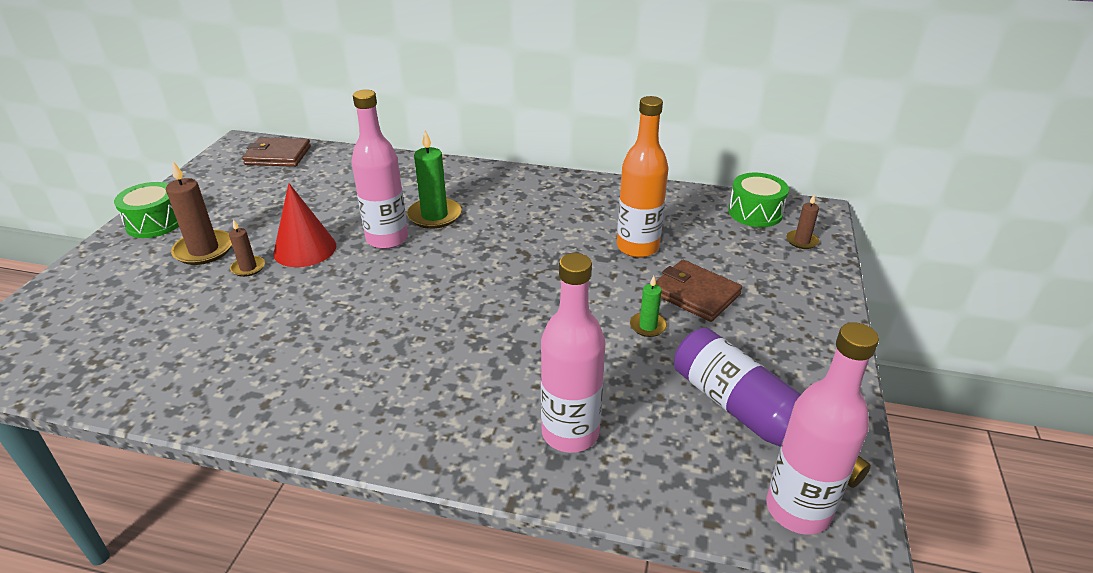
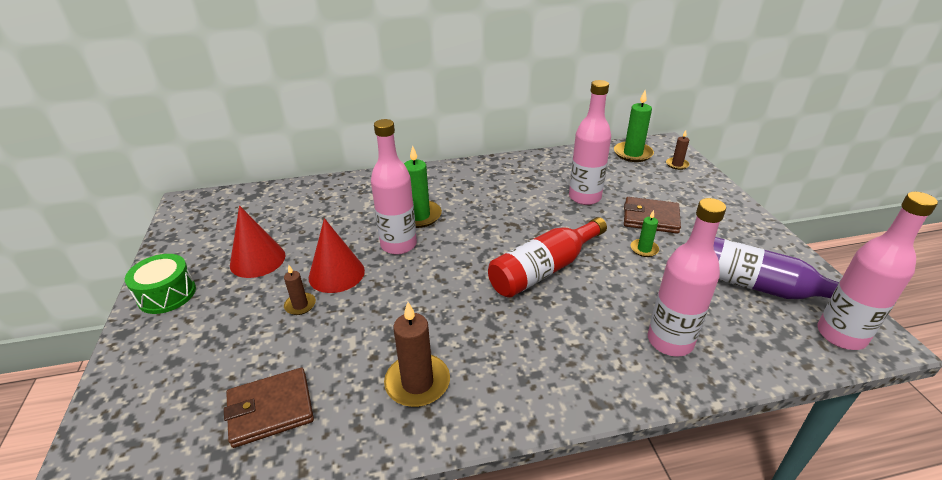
camera: 25 degrees left, 0 degrees up
brown candle [166,161,232,265] -> brown candle moved to [384,302,450,407]
brown wallet [242,137,311,167] -> brown wallet moved to [224,368,314,448]
orange bottle [617,96,668,258] -> pink bottle [569,80,611,205]
green drum [729,173,789,227] -> green candle [614,90,654,162]
none -> red cone [230,205,285,278]
none -> red bottle [488,217,607,298]

